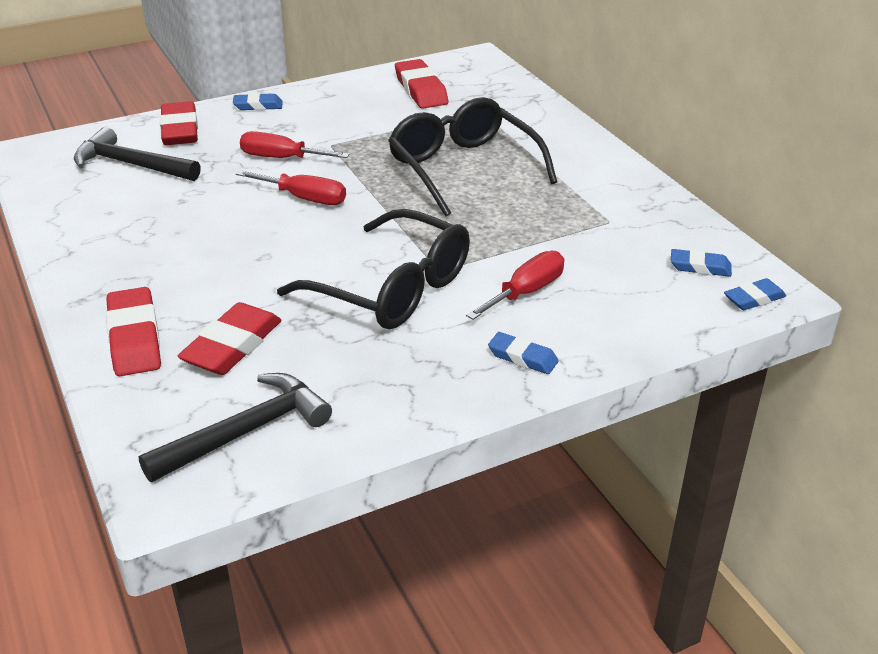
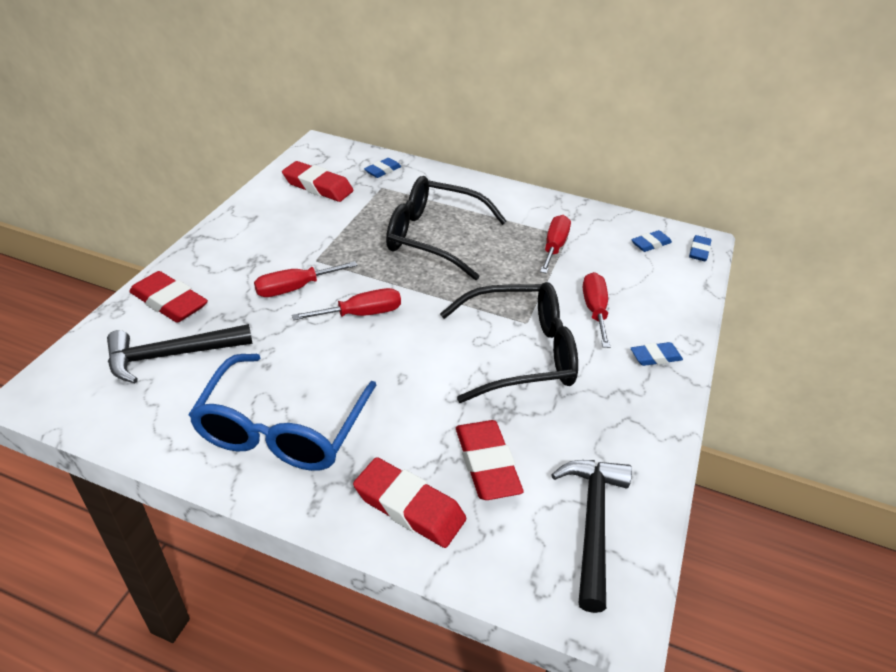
camera: 45 degrees left, 5 degrees up
blue eraser [233,93,283,110] -> blue eraser moved to [364,158,402,178]
none -> blue glasses [188,354,377,471]
none -> red screwdriver [540,215,571,274]

